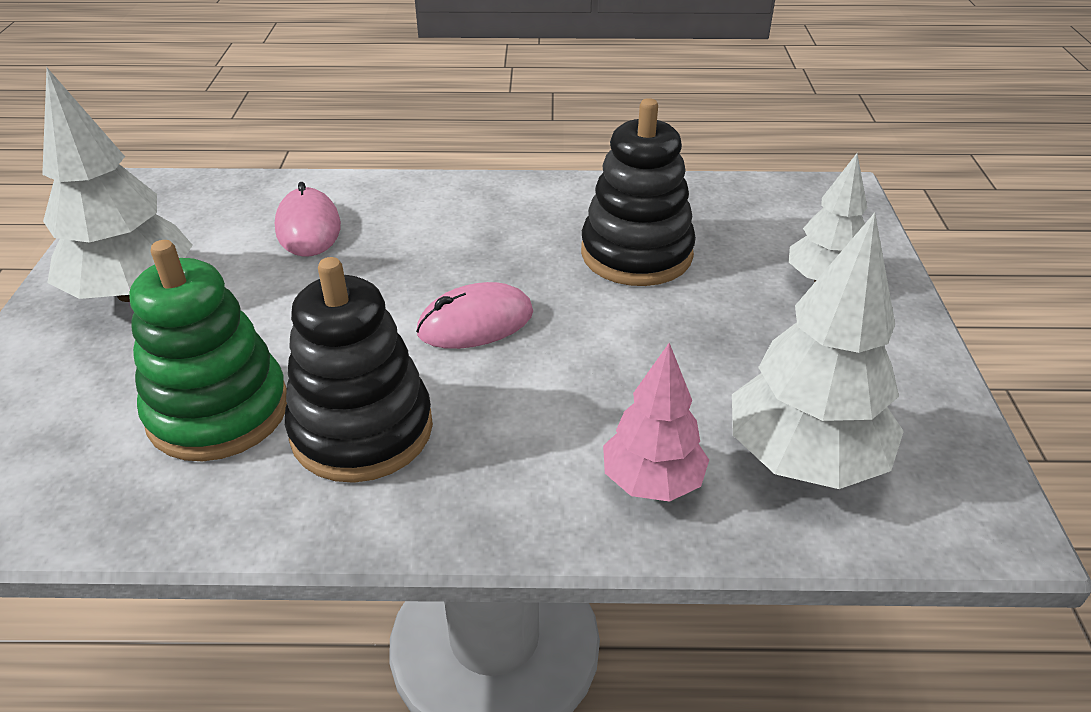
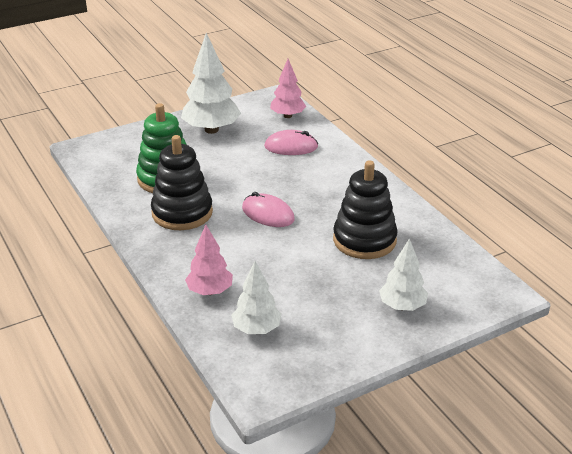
camera: 60 degrees right, 5 degrees down
pink mouse [275,182,341,256] -> pink mouse turned 45 degrees clockwise [264,130,318,155]
white tree [732,213,904,489] -> white tree [231,261,282,334], size x0.62
none -> pink tree [270,59,306,118]

